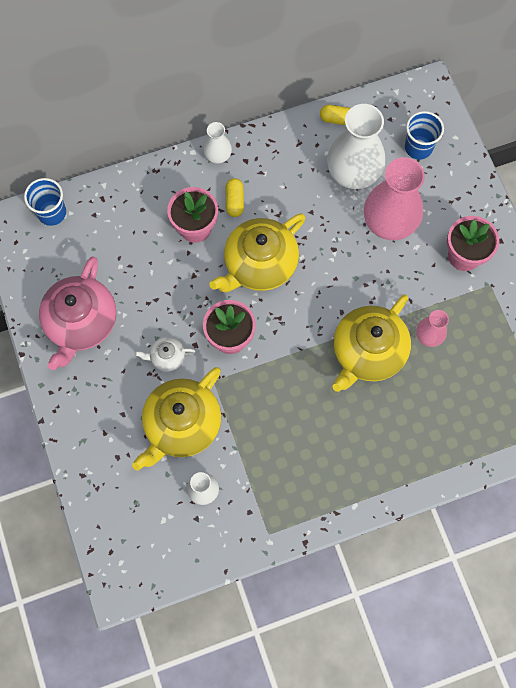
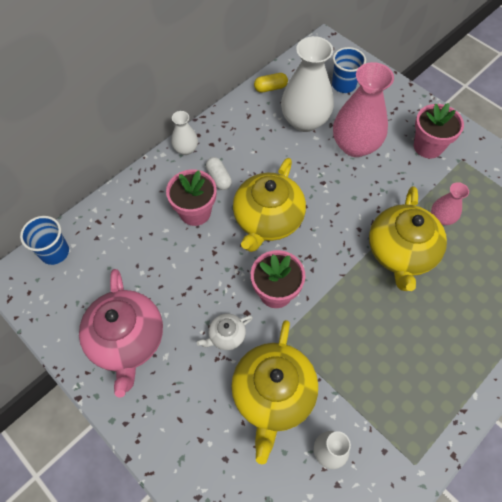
camera: 25 degrees left, 10 degrees down
yellow capsule [225,178,244,217] -> white capsule [206,157,232,190]

